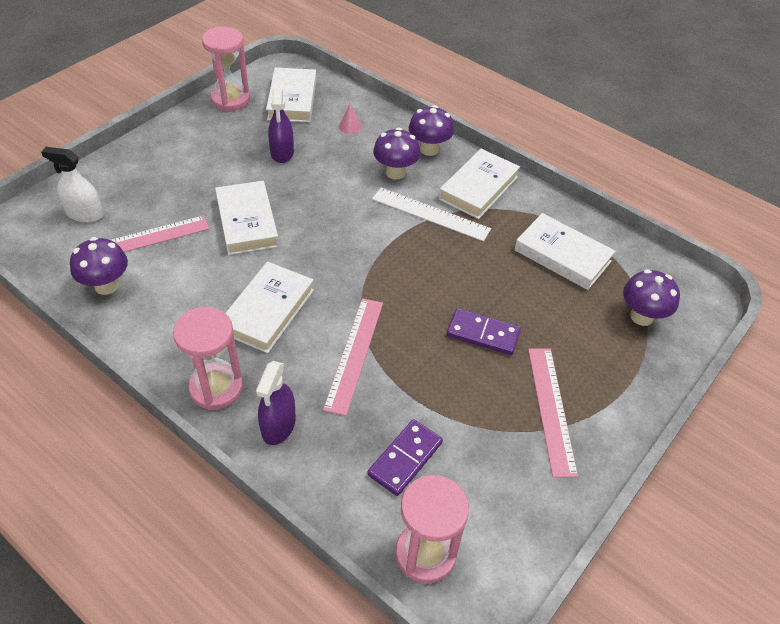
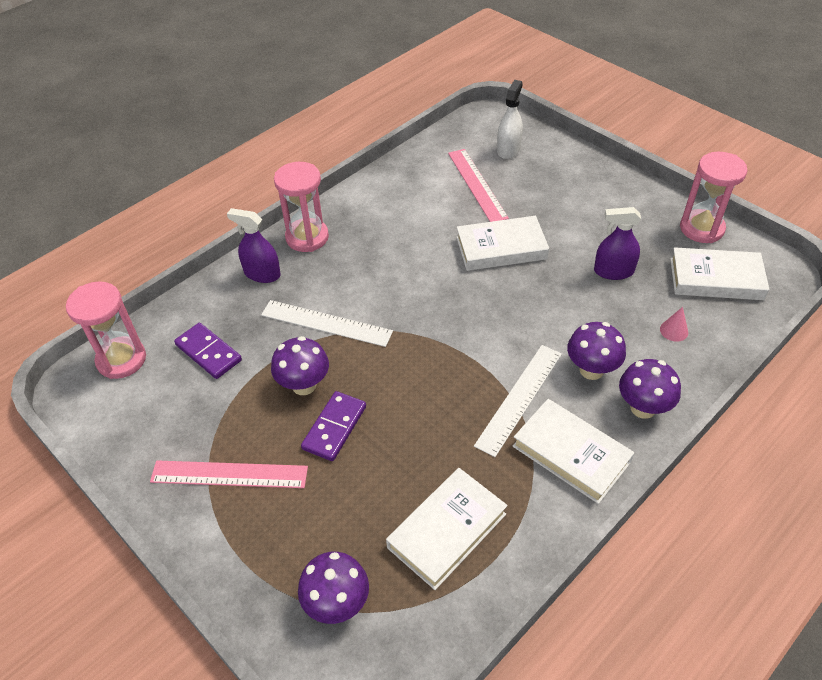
camera: 100 degrees right, 0 degrees up
purple mushroom [70,237,128,295] -> purple mushroom moved to [271,336,329,395]
white book [226,262,314,353] -> none
pink ruler [323,298,383,416] -> white ruler [261,300,393,347]

